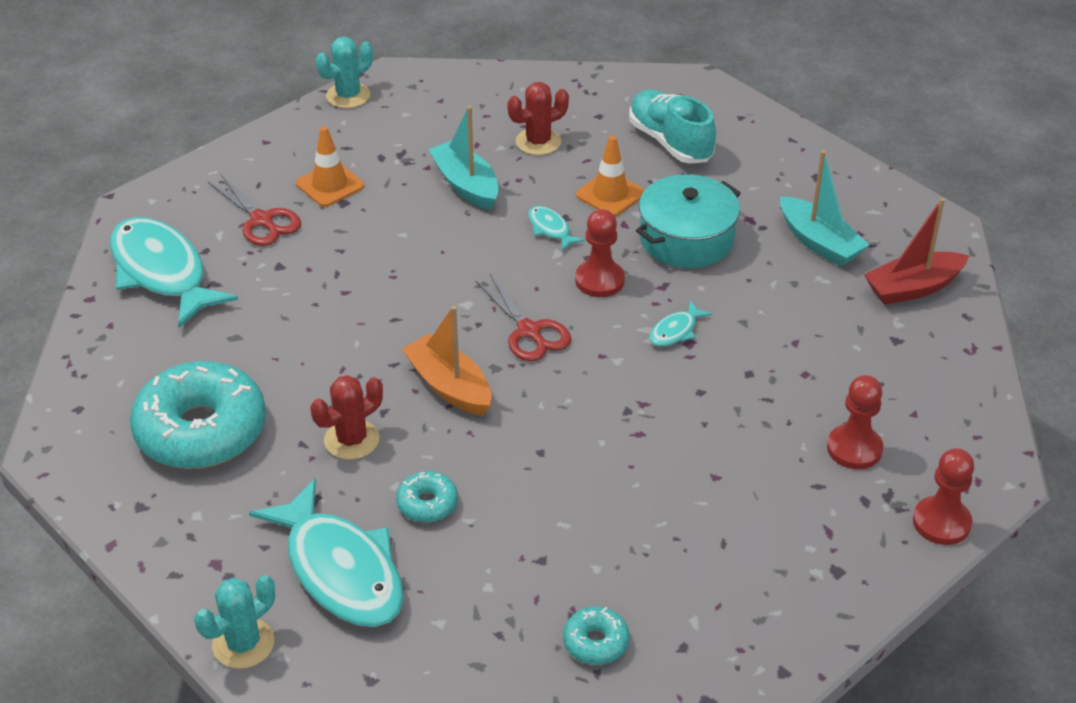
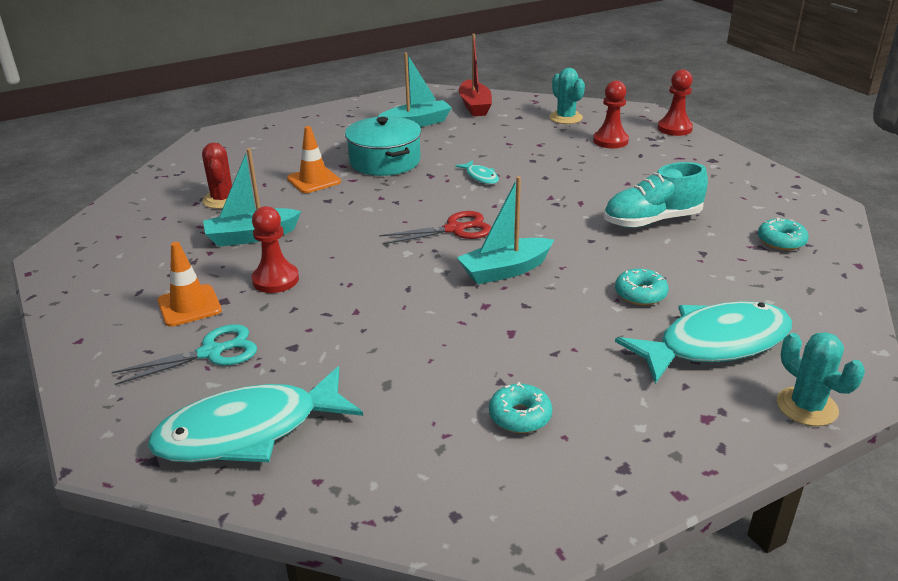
camera: 75 degrees left, 10 degrees down
turquoise donut [130,361,266,469] -> turquoise donut [489,382,552,433], size x0.44
red scissors [208,175,301,246] -> turquoise scissors [112,324,257,385]
red cactus [311,375,383,460] -> none
turquoise cactus [316,37,373,108] -> turquoise cactus moved to [549,68,585,124]
orange boat [402,306,491,416] -> turquoise boat [457,176,554,284]
turquoise fish [528,206,585,251] -> none
red pawn [575,209,625,297] -> red pawn moved to [252,206,299,293]
turquoise shoe [629,90,716,164] -> turquoise shoe moved to [604,162,708,228]

